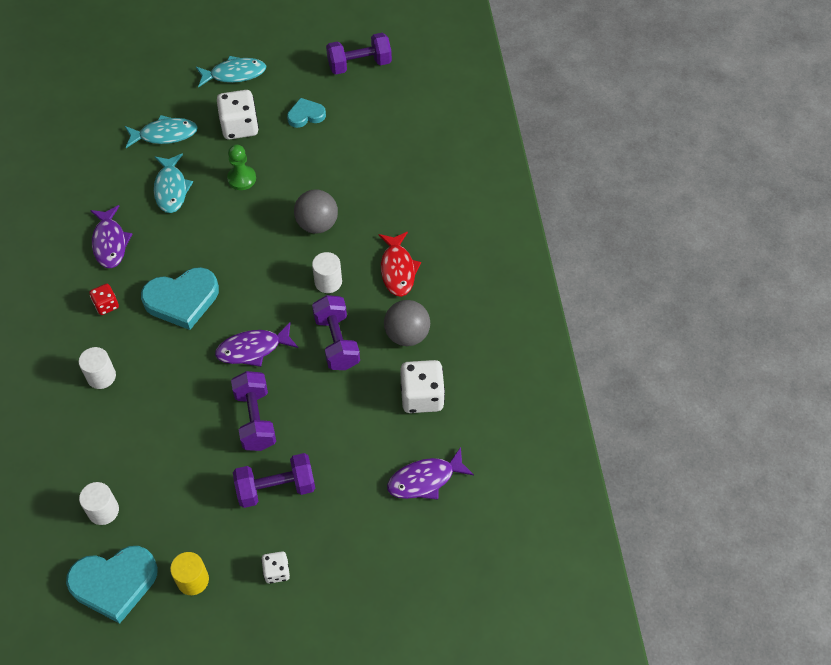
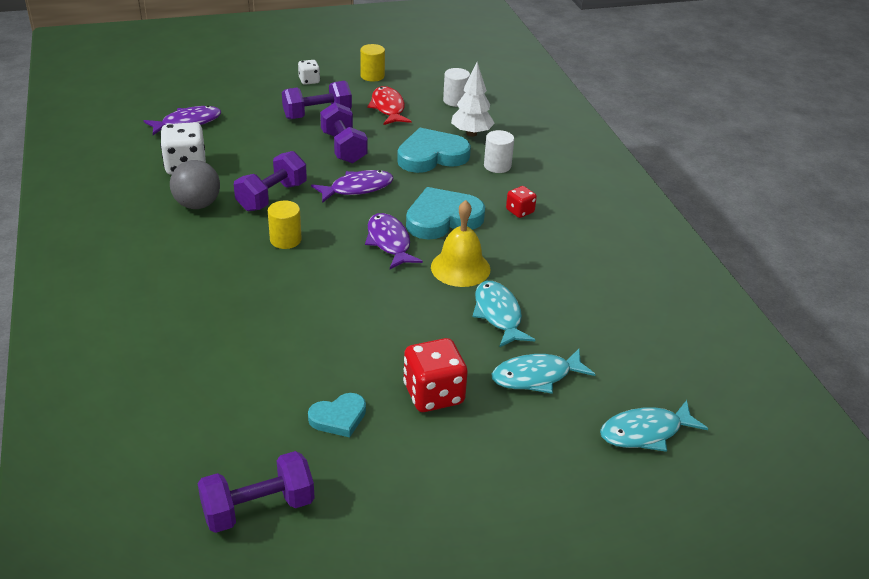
camera: 170 degrees right, 20 degrees down
turquoise heart [66,546,158,624] -> turquoise heart moved to [397,128,471,173]
purple fish [90,205,132,268] -> purple fish moved to [365,213,423,269]
turquoise fish [196,56,266,87] -> turquoise fish moved to [600,400,708,452]
white dice [217,90,259,139] -> red dice [403,338,468,412]
green pawn [227,144,256,190] -> none
grey ball [294,190,338,233] -> none
white cylinder [312,252,342,293] -> yellow cylinder [268,201,302,249]
purple dumbbell [312,295,360,370] -> purple dumbbell turned 60 degrees clockwise [234,151,307,211]
red fish [379,232,421,297] -> red fish moved to [367,86,411,125]
none -> yellow bell [431,200,490,287]
none -> white tree [451,62,495,137]

